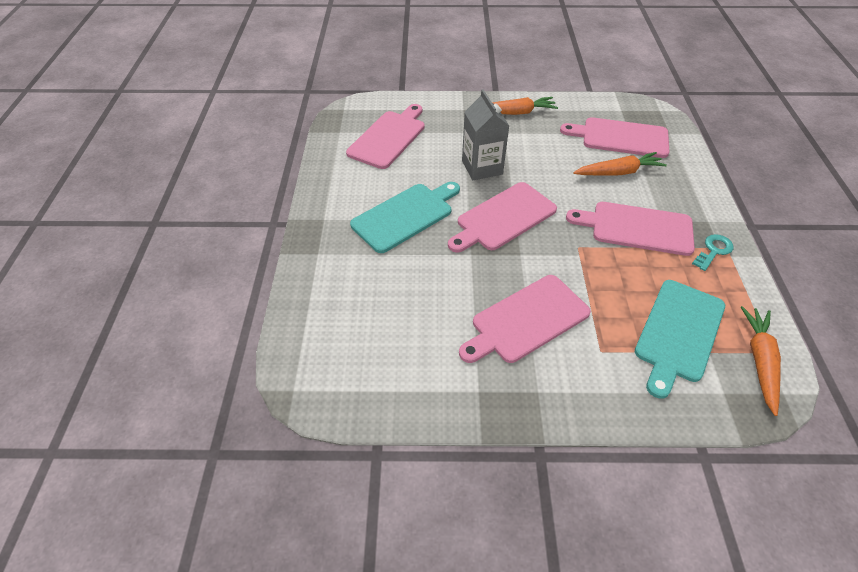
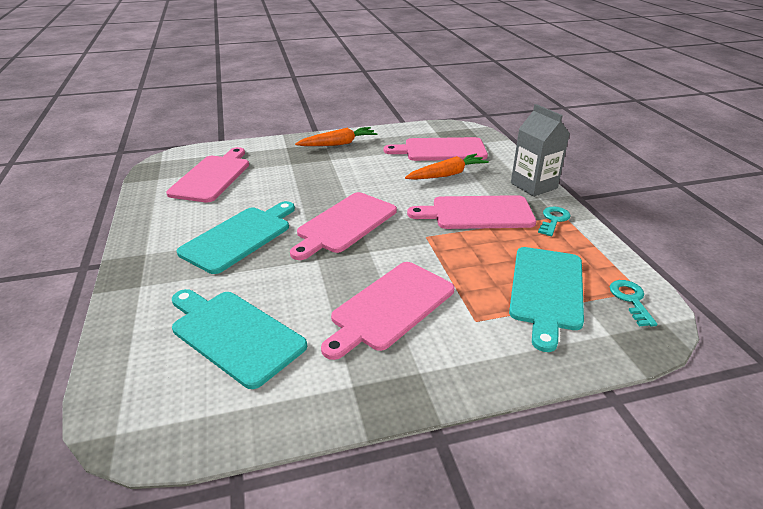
camera: 15 degrees left, 15 degrees down
grey carton [462,89,509,180] -> grey carton moved to [511,104,570,197]
orange carrot [741,306,781,416] -> turquoise key [610,280,657,327]
none -> turquoise cutting board [172,289,307,389]

